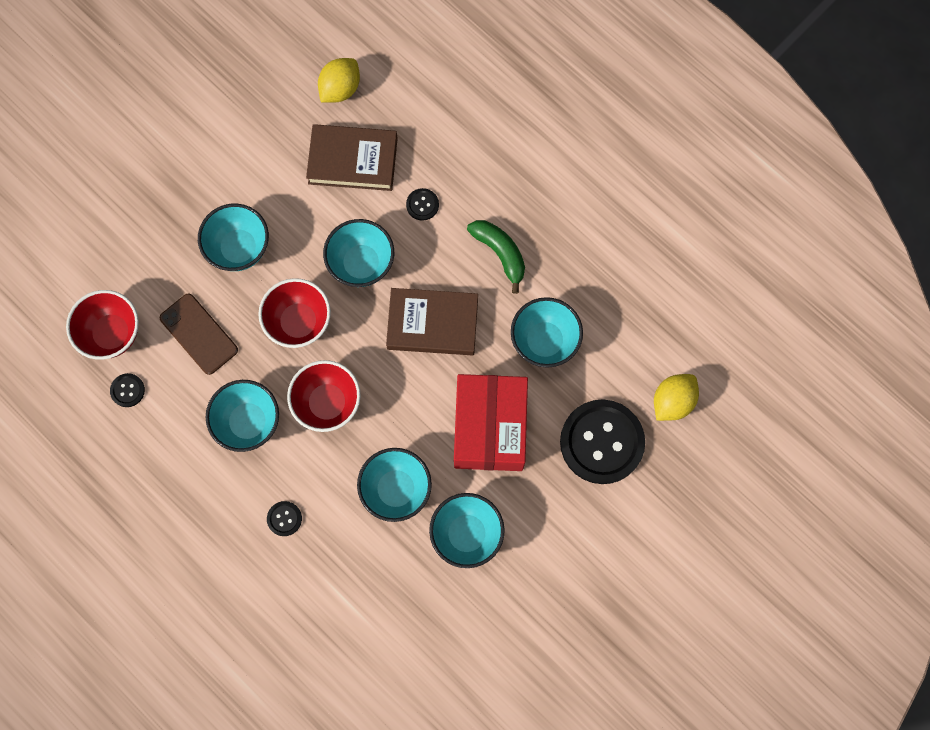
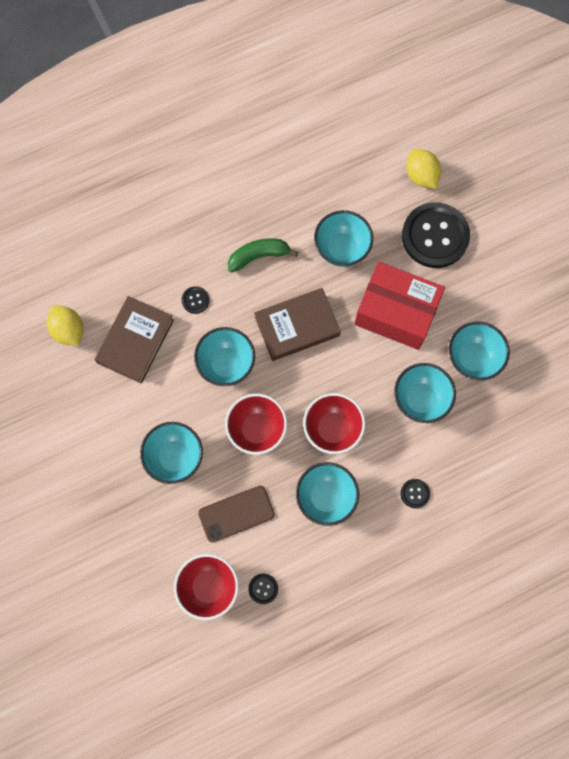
camera: 70 degrees left, 0 degrees up
brown book [386,288,478,355] -> brown book turned 45 degrees clockwise [254,288,341,361]

